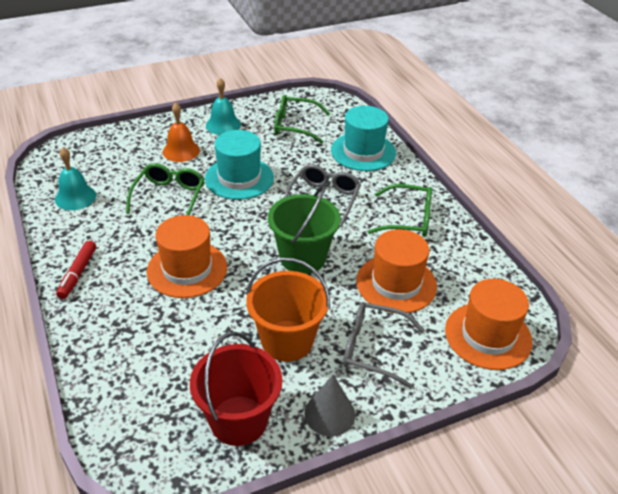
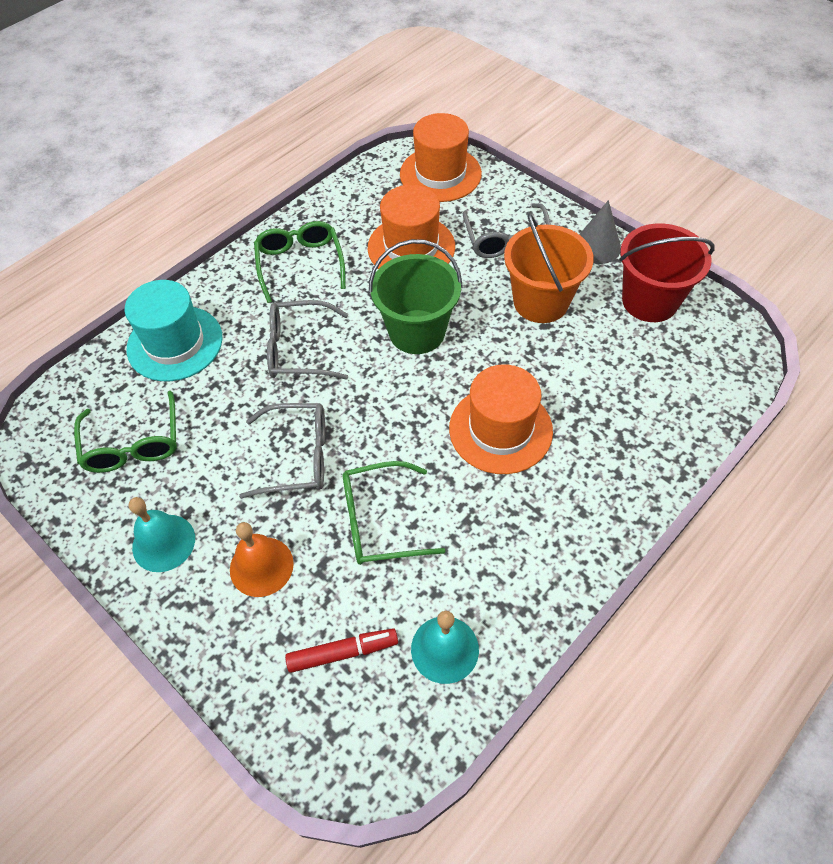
camera: 110 degrees left, 15 degrees up
red marker [56,241,96,299] -> red marker moved to [285,628,398,673]
turquoise hat [205,130,274,200] -> grey glasses [239,403,325,498]

